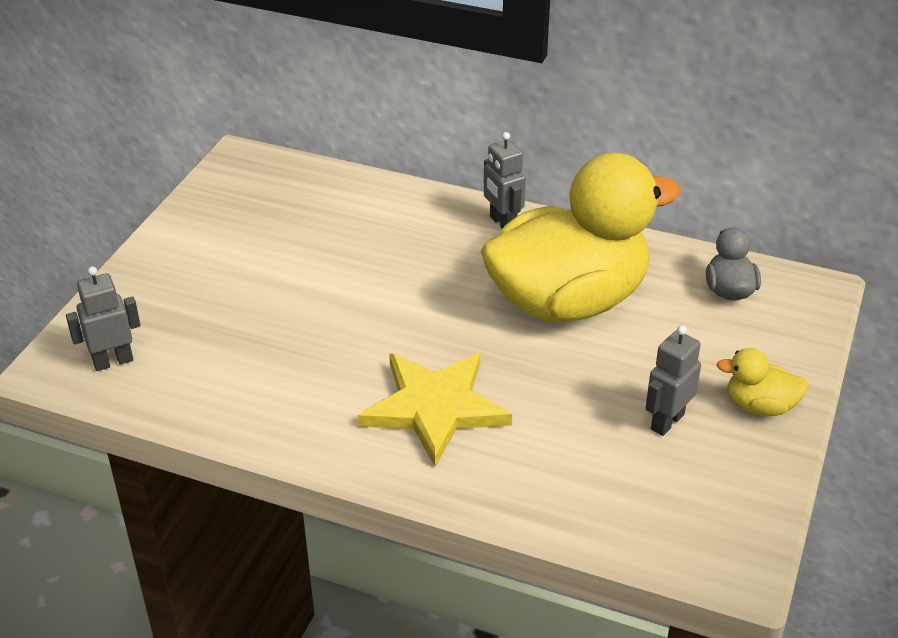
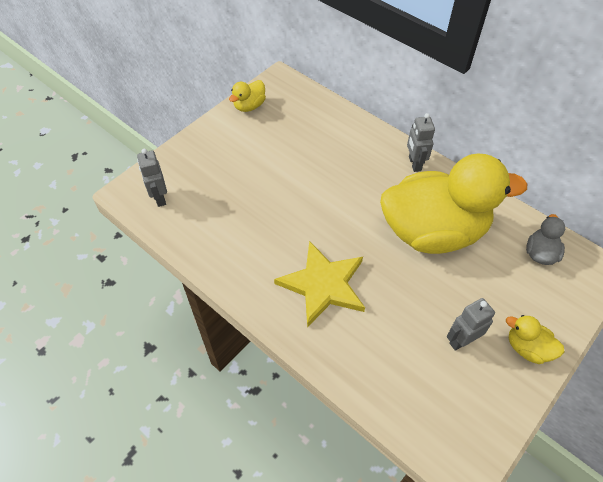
camera: 20 degrees right, 15 degrees up
grey robot [66,266,141,371] -> grey robot turned 105 degrees counterclockwise [137,149,167,207]
none -> yellow duck [229,80,266,112]

